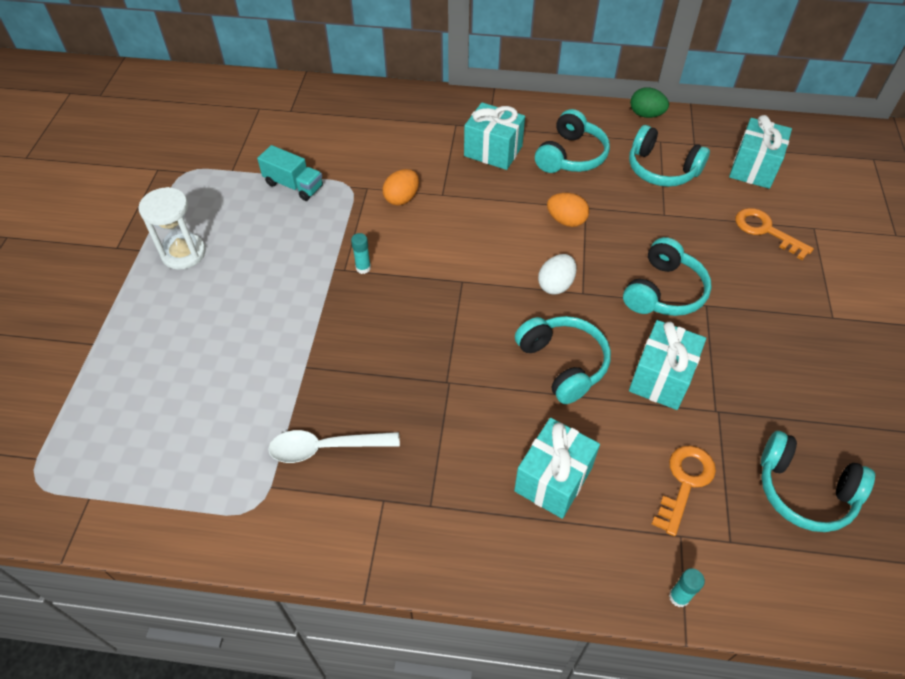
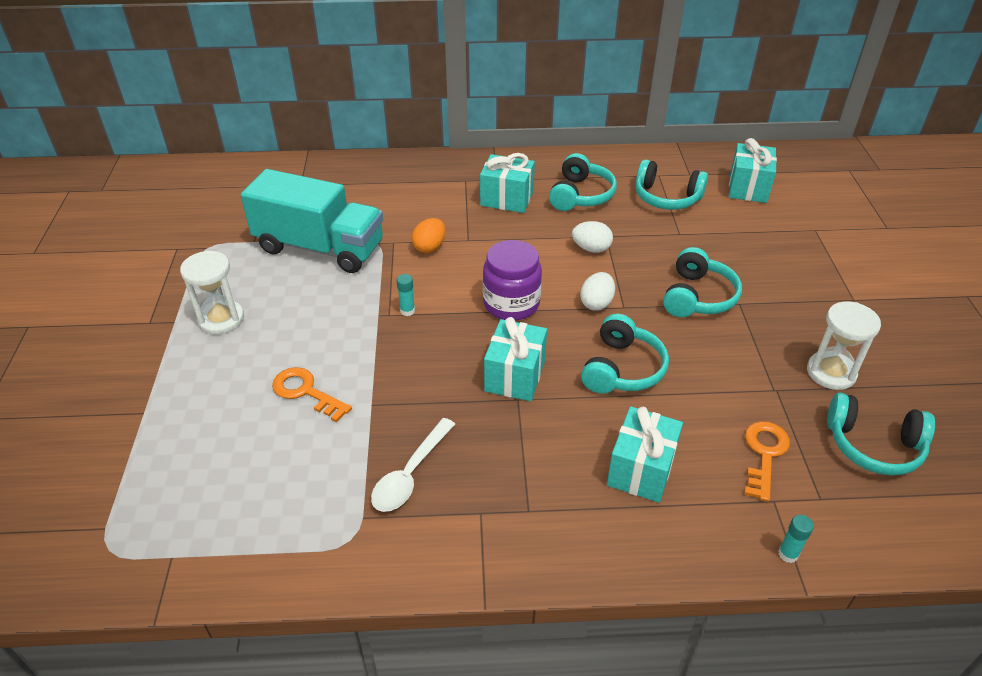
camera: 10 degrees left, 10 degrees down
turquoise truck [257,145,323,201] -> turquoise truck [241,169,383,273], size x2.10
white spoon [268,430,400,463] -> white spoon turned 45 degrees counterclockwise [371,418,455,512]
turquoise headphones [515,316,611,404] -> turquoise headphones turned 60 degrees clockwise [581,314,669,394]
orange egg [547,193,589,227] -> white egg [572,221,613,253]
turquoise gift [629,320,706,410] -> turquoise gift moved to [484,317,547,401]
green egg [630,87,669,118] -> none
orange key [735,208,814,260] -> orange key moved to [272,367,352,422]
none -> purple jar [483,240,542,321]
none -> white hourglass [807,302,881,390]

